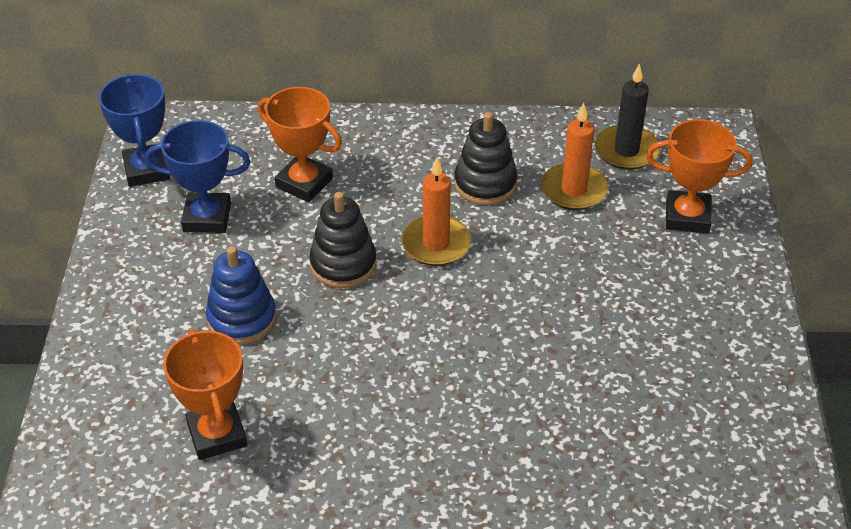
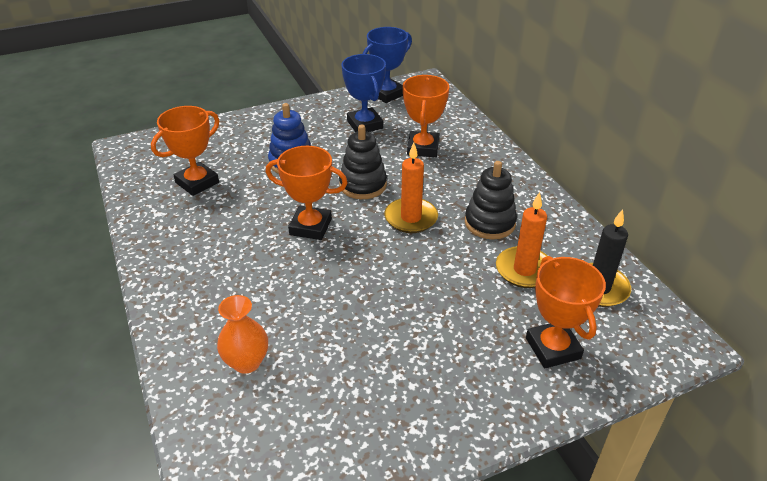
camera: 65 degrees right, 5 degrees down
none -> orange vase [217,295,268,374]
none -> orange trophy [266,146,348,240]

